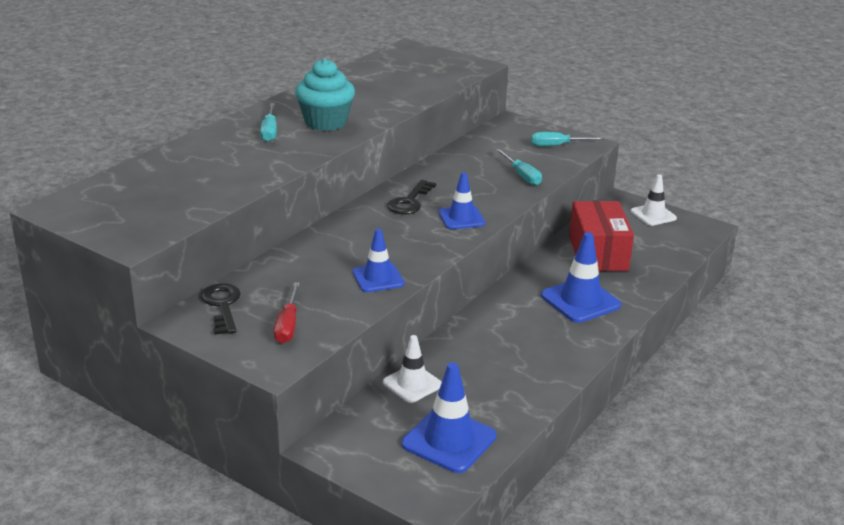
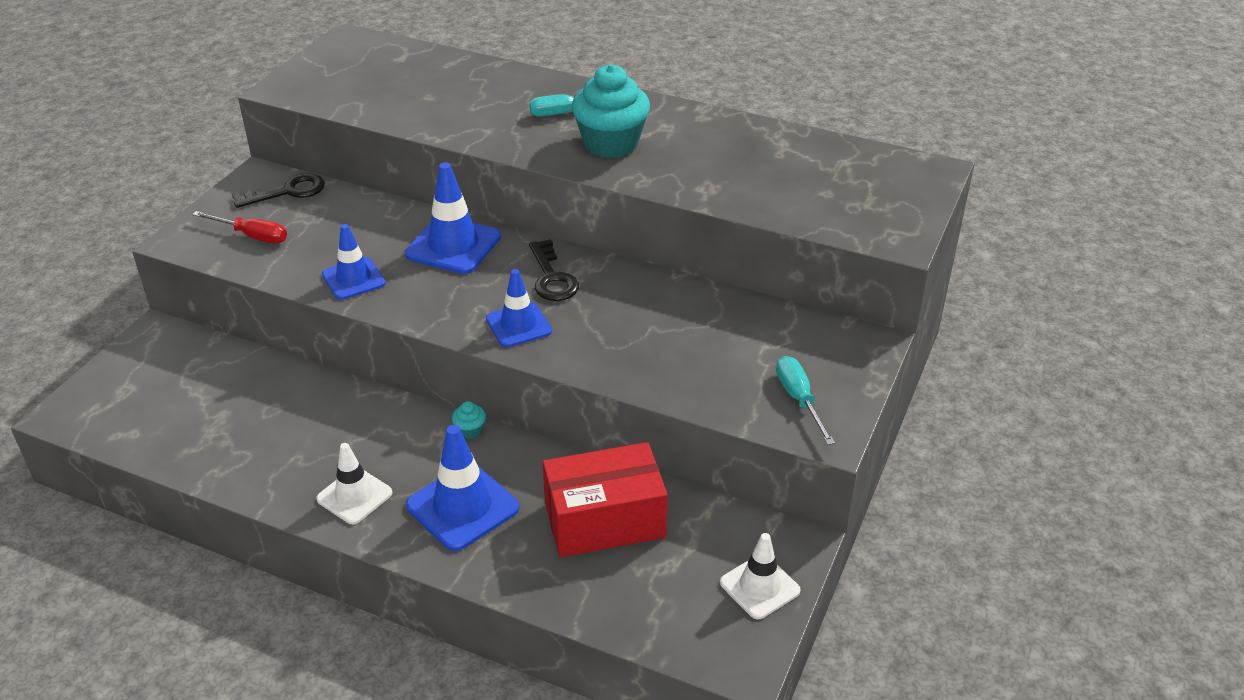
camera: 80 degrees right, 10 degrees up
red screwdriver [274,282,300,343] -> red screwdriver turned 150 degrees counterclockwise [192,211,287,243]
white traffic cone [383,335,442,403] -> white traffic cone moved to [316,443,392,524]
black key [387,180,436,215] -> black key turned 120 degrees counterclockwise [529,239,579,301]
blue traffic cone [402,362,496,473] -> blue traffic cone moved to [405,163,501,274]
turquoise screwdriver [496,149,542,186] -> none
none -> turquoise cupcake [452,401,486,439]

